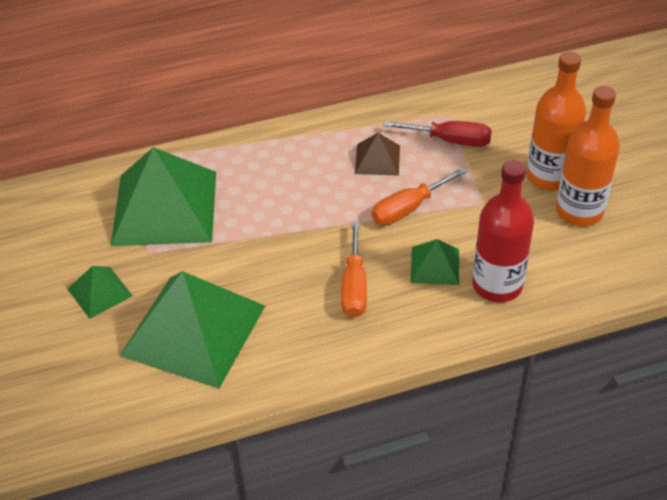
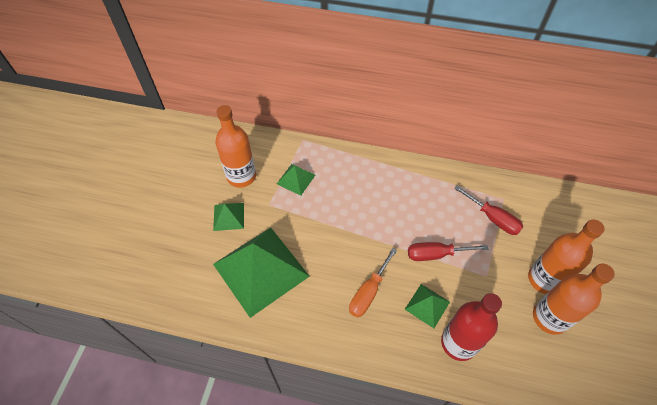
camera: 30 degrees right, 10 degrees up
green pyramid [111,147,216,246] -> green pyramid [277,164,315,196], size x0.46
brown pyramid [355,133,400,176] -> none
orange screwdriver [372,167,467,225] -> red screwdriver [408,242,488,261]
none -> orange bottle [215,105,256,187]

